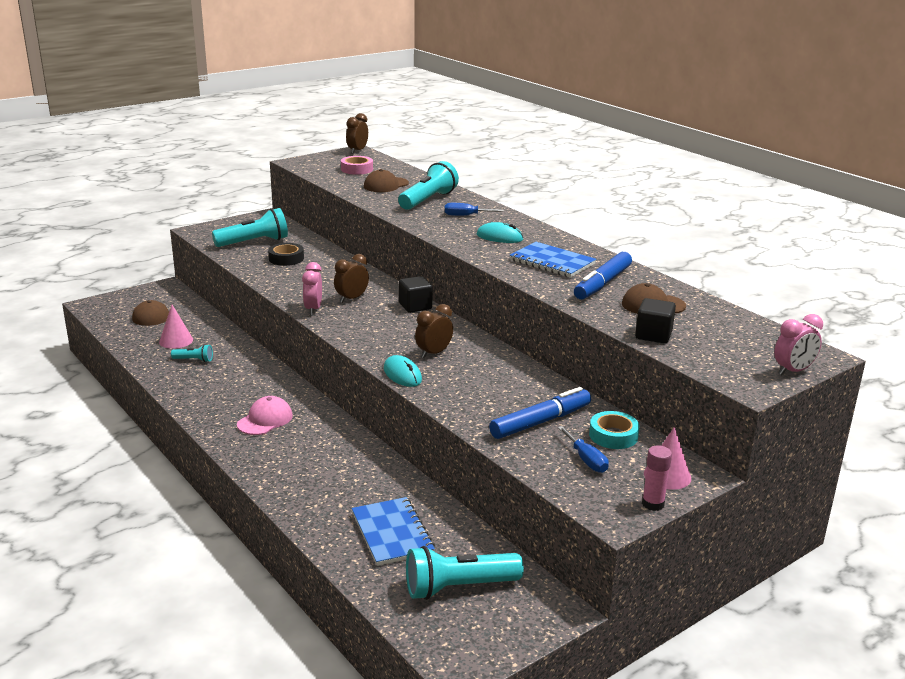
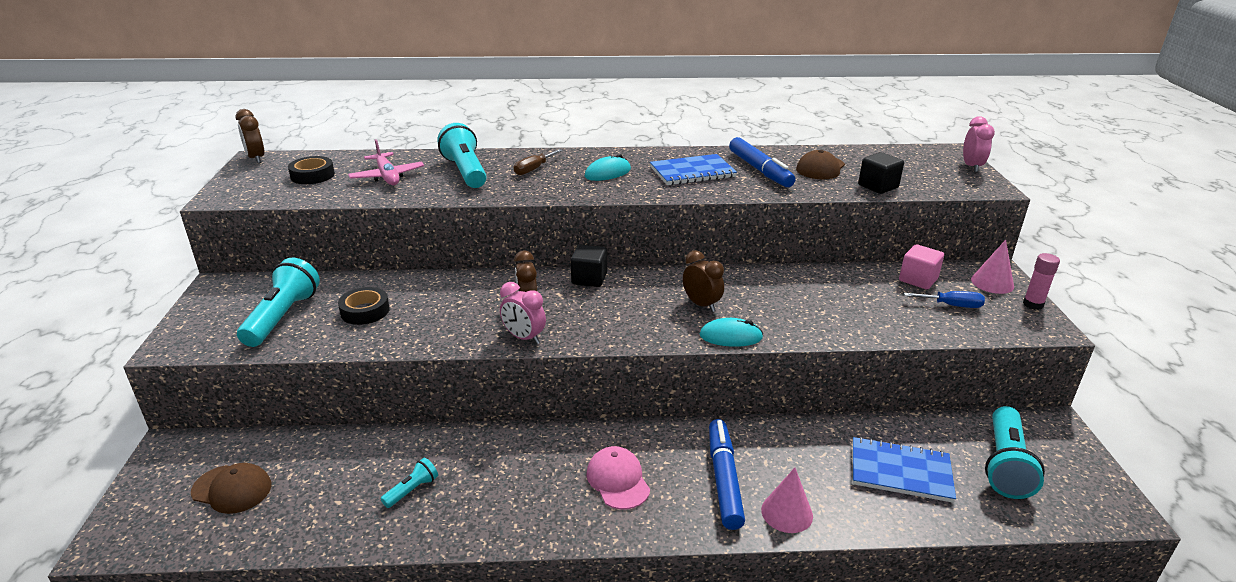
camera: 55 degrees left, 5 degrees up
pink cone [159,305,193,349] -> pink cone moved to [761,467,813,533]
pink tape [341,156,373,175] -> black tape [288,156,335,184]
brown cap [364,169,409,192] -> pink plane [348,139,424,185]
brown clock [415,304,453,358] -> brown clock turned 150 degrees clockwise [683,250,724,312]
blue screwdriver [445,203,504,216] -> brown screwdriver [514,149,563,175]
blue marker [489,387,591,439] -> blue marker moved to [709,419,745,530]
turquoise tape [589,411,639,449] -> pink cube [899,244,944,289]

